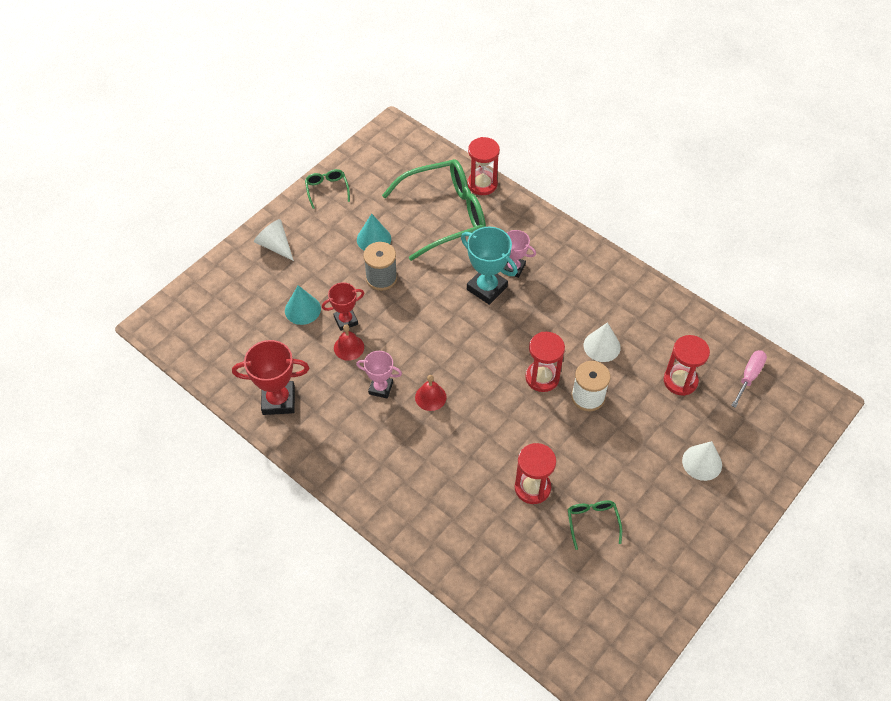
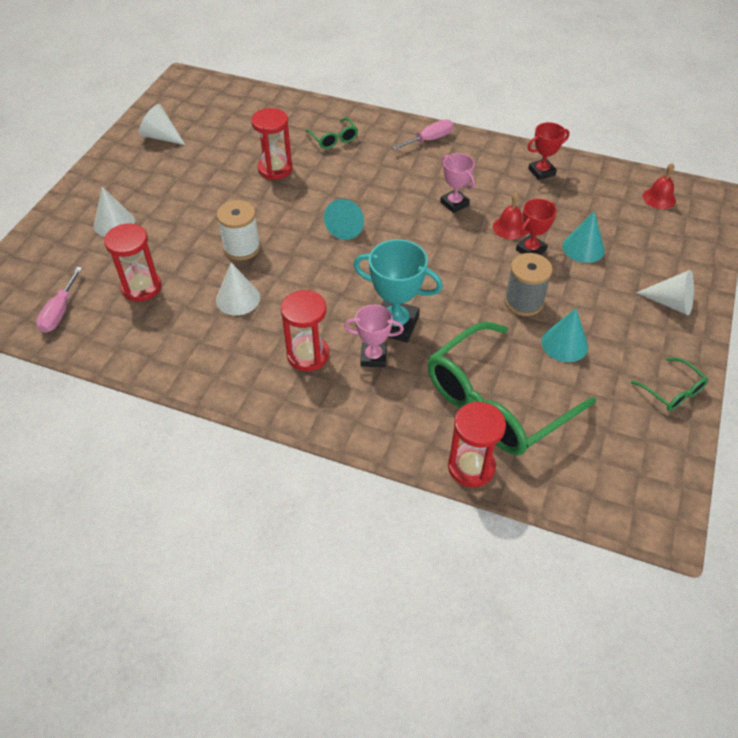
camera: 160 degrees right, 5 degrees down
red trophy [232,340,309,415] -> red trophy [527,122,569,180], size x0.63
pink trophy [356,351,402,399] -> pink trophy turned 60 degrees clockwise [440,153,475,213]
red bell [415,375,447,411] -> red bell moved to [643,163,676,209]
red hourglass [525,332,565,392] -> red hourglass moved to [281,290,329,371]
green glasses [568,500,622,550] -> green glasses moved to [305,117,358,149]
none -> white cone [139,104,185,145]
none -> turquoise cone [324,199,364,240]
none -> pink screwdriver [392,120,453,150]

